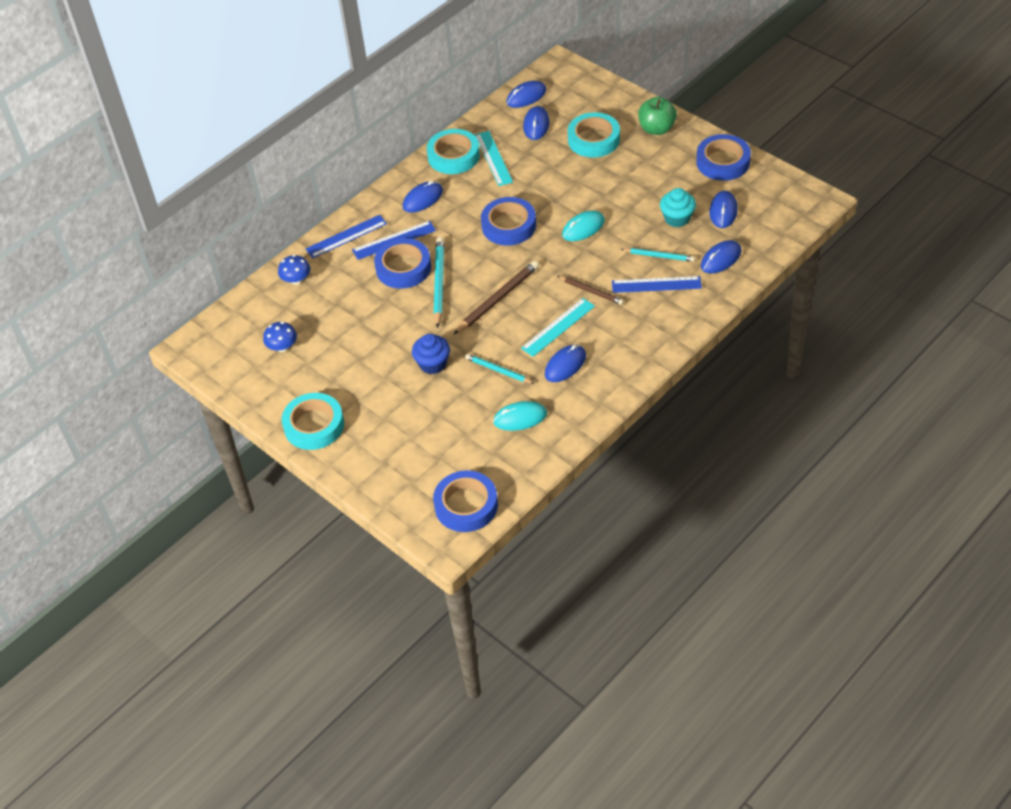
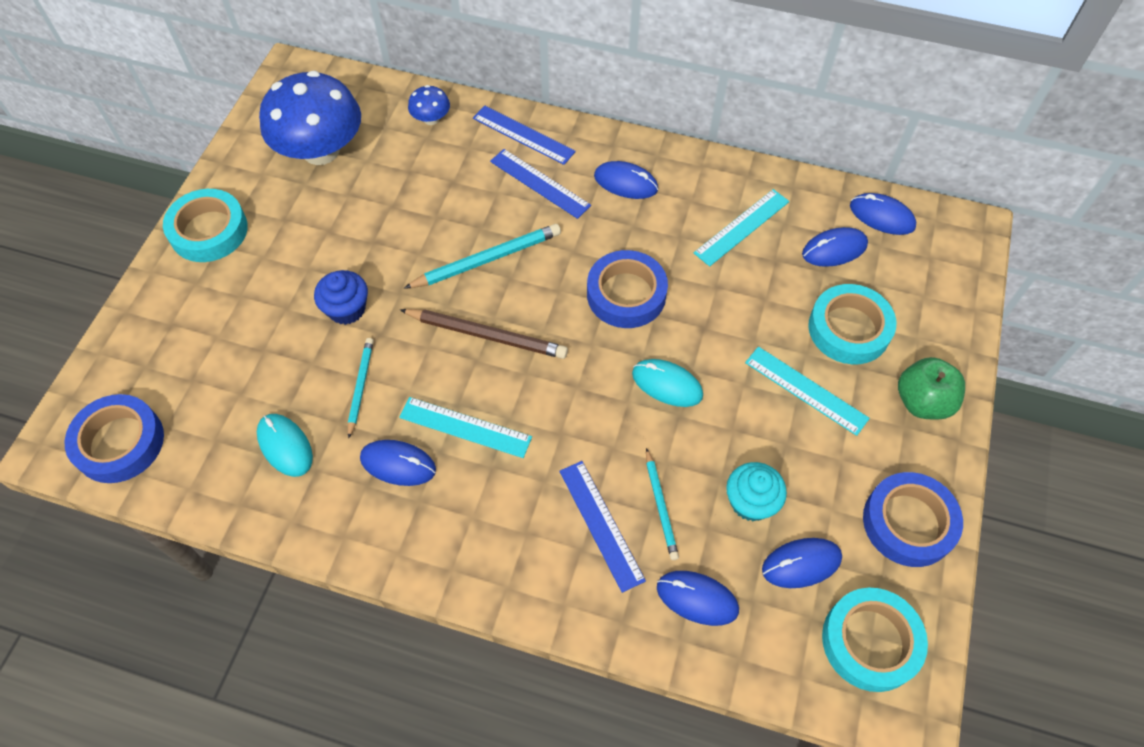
camera: 60 degrees right, 10 degrees up
blue mushroom [263,322,297,352] -> blue mushroom [259,71,361,165], size x2.28
blue tape [374,238,431,289] -> none
turquoise tape [427,129,480,174] -> turquoise tape moved to [822,588,928,692]
brown pencil [558,276,624,305] -> none
none -> turquoise ruler [745,346,870,436]

